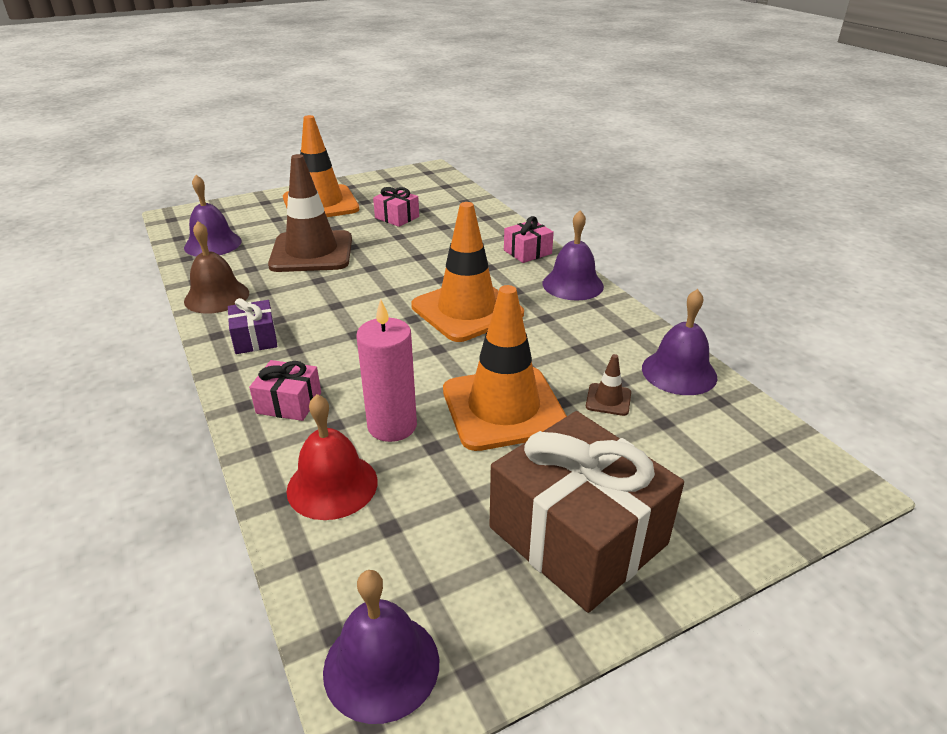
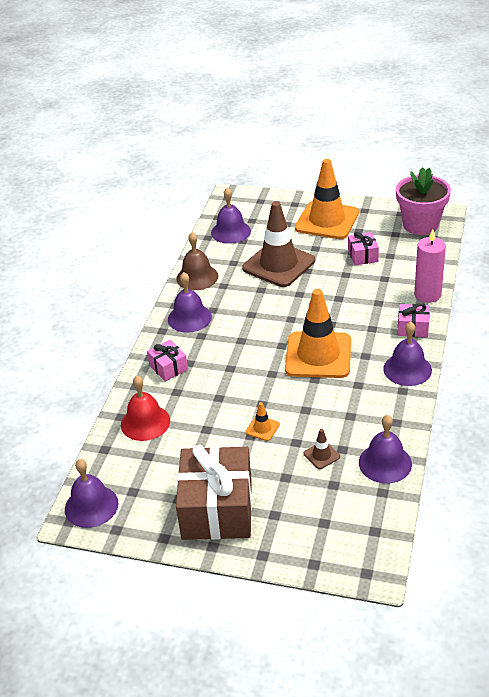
camera: 45 degrees right, 5 degrees up
purple gift [228,298,278,354] -> purple bell [168,272,212,333]
pink candle [356,299,417,442] -> pink candle moved to [414,229,446,303]
orange traffic cone [443,285,567,451] -> orange traffic cone [245,402,280,441], size x0.40
none -> pink flower pot [396,167,451,235]

